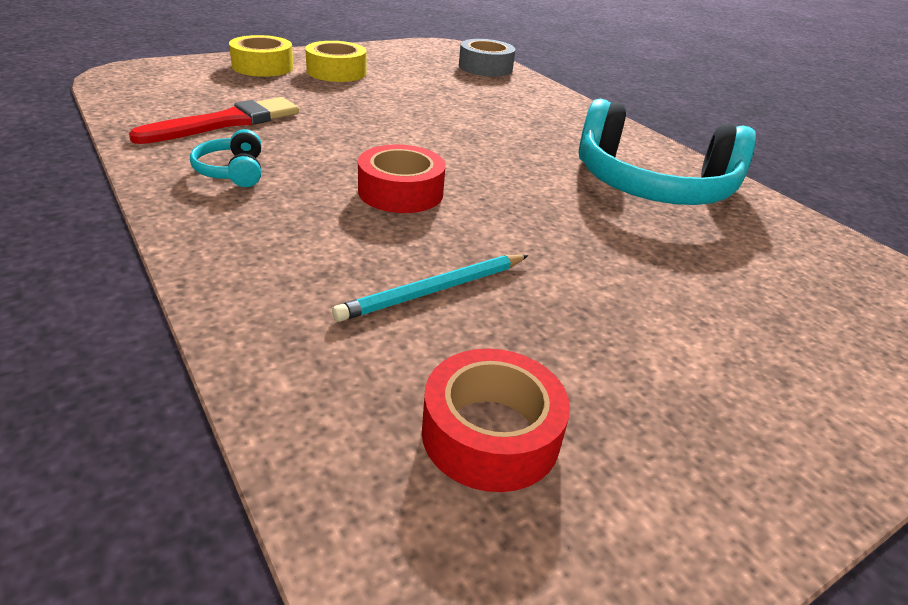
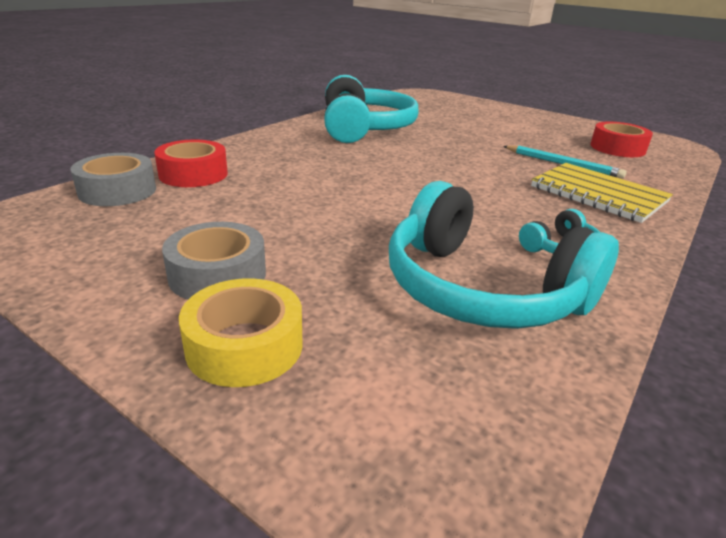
camera: 110 degrees left, 5 degrees down
red brush [129,97,299,144] -> turquoise headphones [389,181,619,329]
yellow tape [305,41,366,82] -> grey tape [162,222,266,300]
red tape [358,145,446,213] -> red tape moved to [154,140,228,187]
none -> yellow notebook [531,163,673,223]

